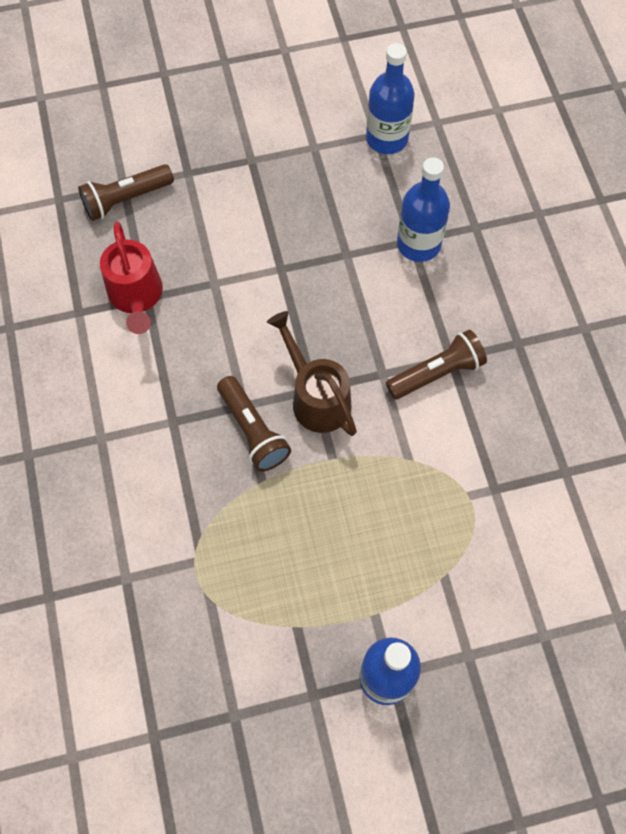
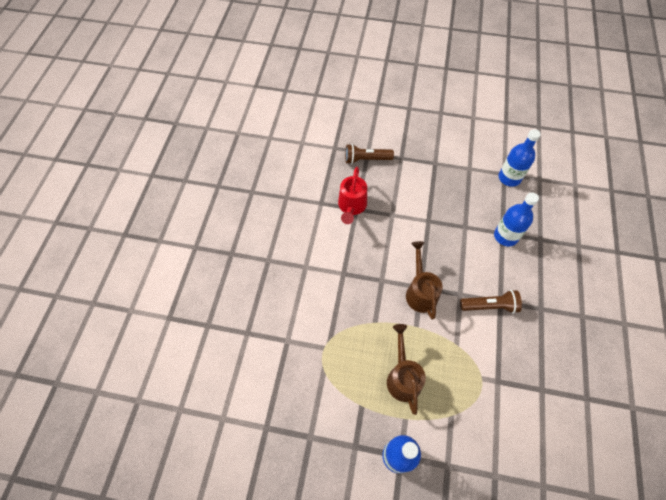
camera: 25 degrees right, 5 degrees down
brown flashlight [217,376,291,472] -> none
none -> brown watering can [387,324,426,415]

